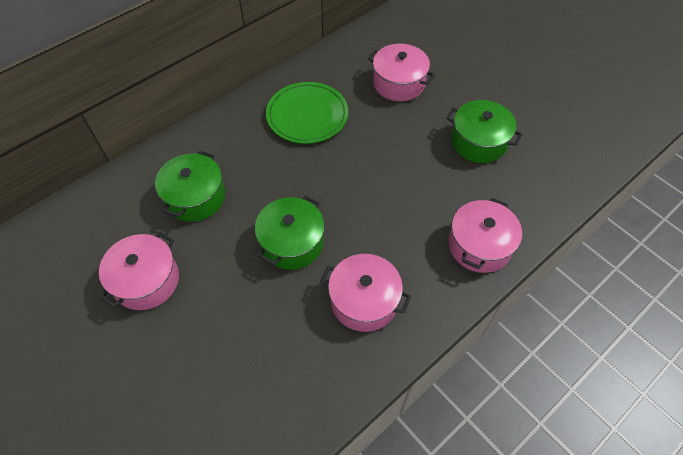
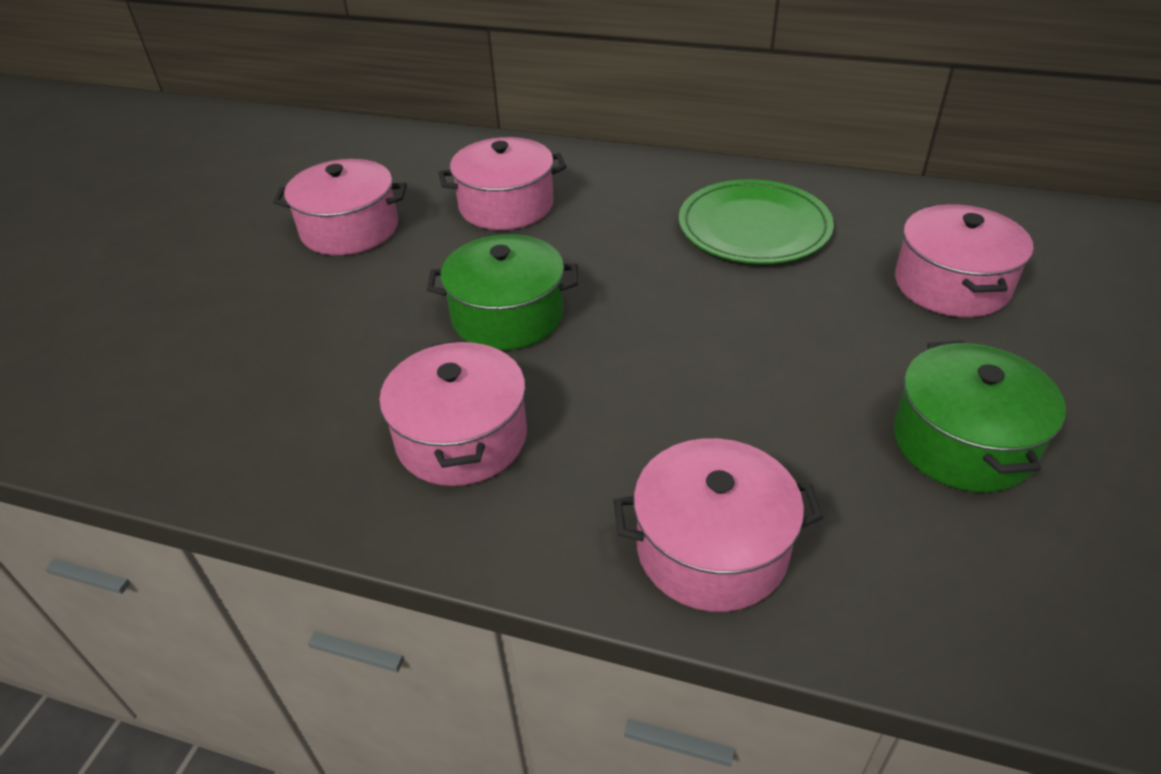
camera: 60 degrees right, 15 degrees down
green pot [155,151,225,222] -> pink pot [439,137,567,230]

